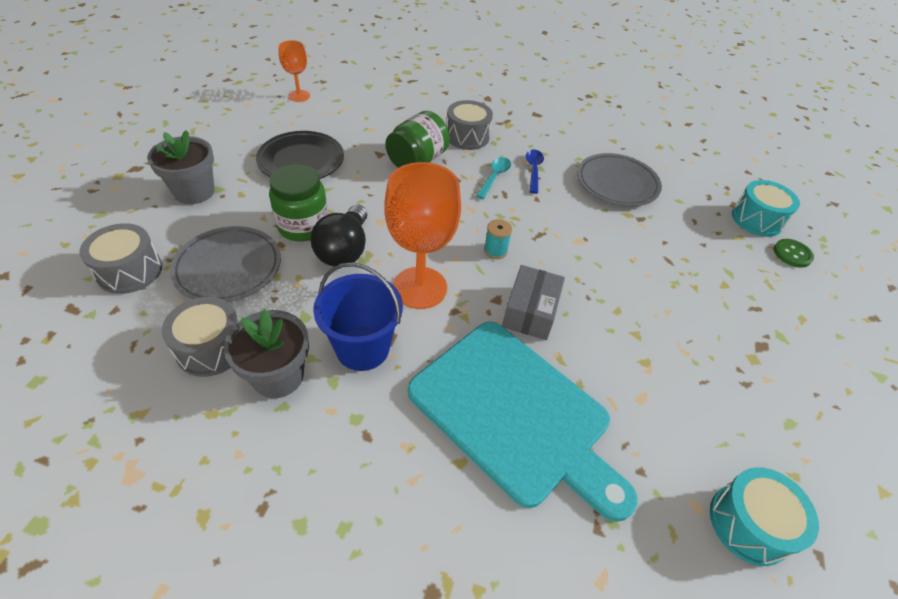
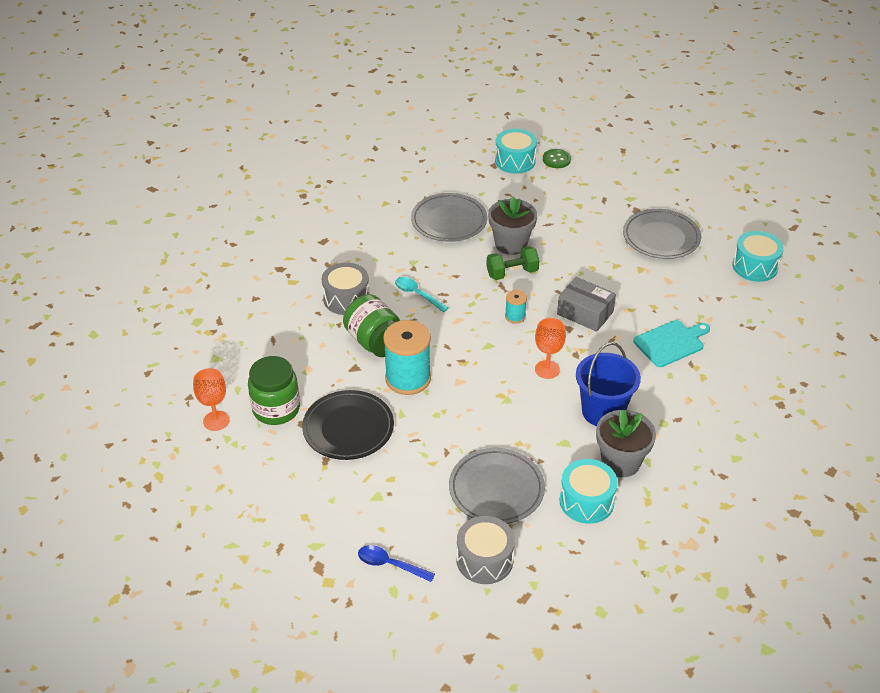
camera: 70 degrees left, 5 degrees down
grey flower pot [147,130,215,204] -> grey flower pot moved to [488,196,537,255]
grey drum [162,297,238,377] -> turquoise drum [559,459,618,524]
green jar [269,164,328,242] -> green jar moved to [248,356,300,425]
black light bulb [310,205,367,267] -> none
orange goblet [384,162,461,309] -> orange goblet [535,318,566,379], size x0.55
turquoise cutting board [408,322,638,522] -> turquoise cutting board [633,320,710,367], size x0.49
blue spoon [526,150,544,194] -> blue spoon moved to [358,545,435,582]
none -> turquoise spool [383,320,431,395]
none -> green dumbbell [486,246,540,280]
none -> grey plate [623,209,701,259]

